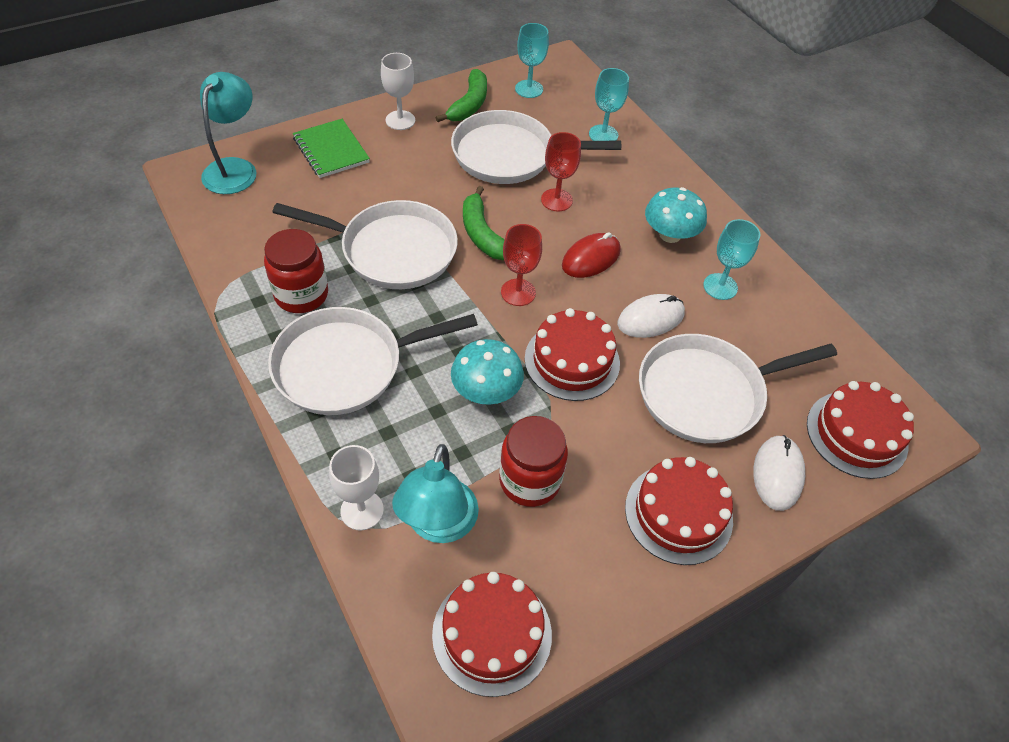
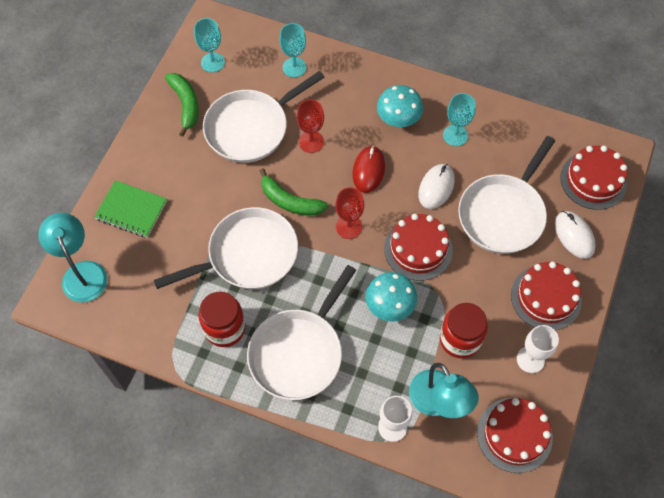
camera: 35 degrees left, 10 degrees up
white goblet [381,53,415,130] -> white goblet moved to [517,325,559,373]

